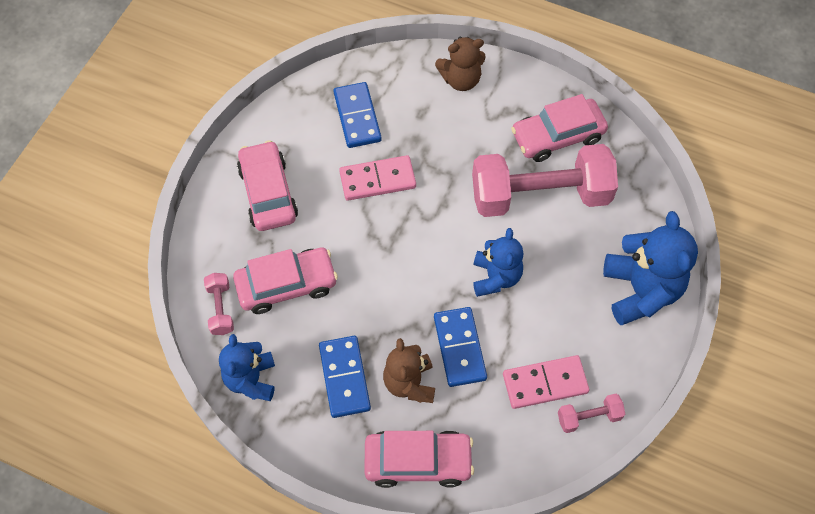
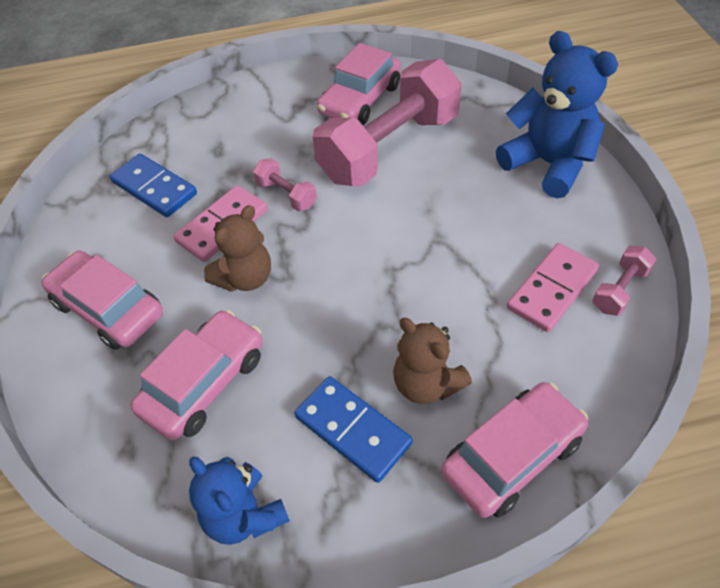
camera: 35 degrees left, 10 degrees down
pink dumbbell [204,273,234,335] -> pink dumbbell moved to [253,158,317,211]
blue domino [434,307,487,387] -> none
brown teddy bear [435,37,486,91] -> brown teddy bear moved to [204,205,271,292]
blue teddy bear [473,228,524,297] -> none

